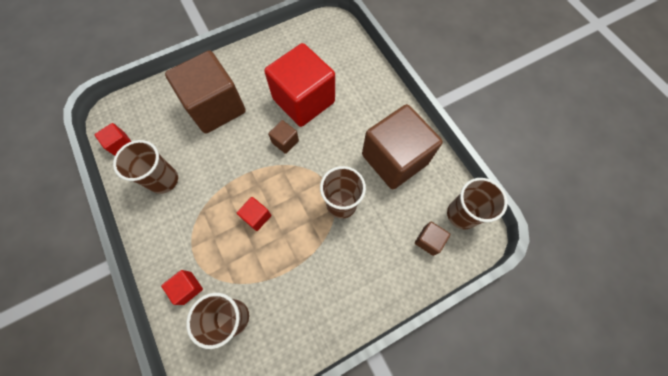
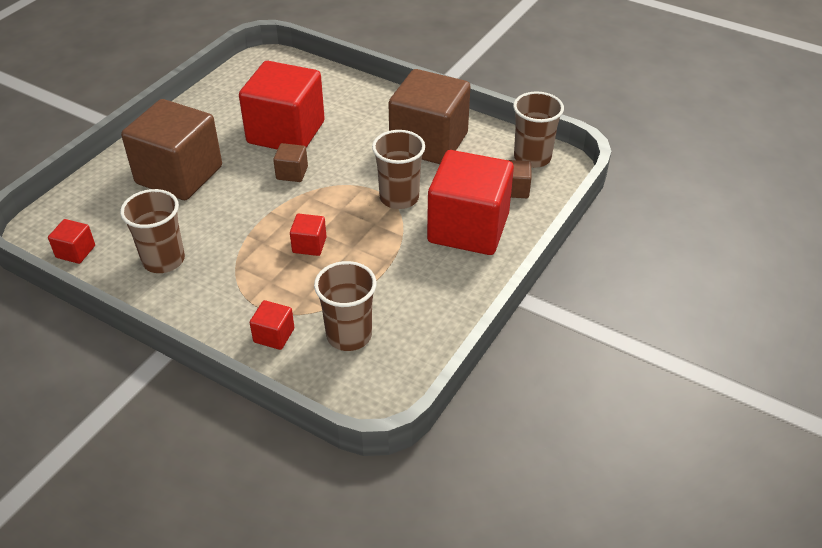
camera: 30 degrees left, 25 degrees down
none -> red cube [427,150,514,255]

